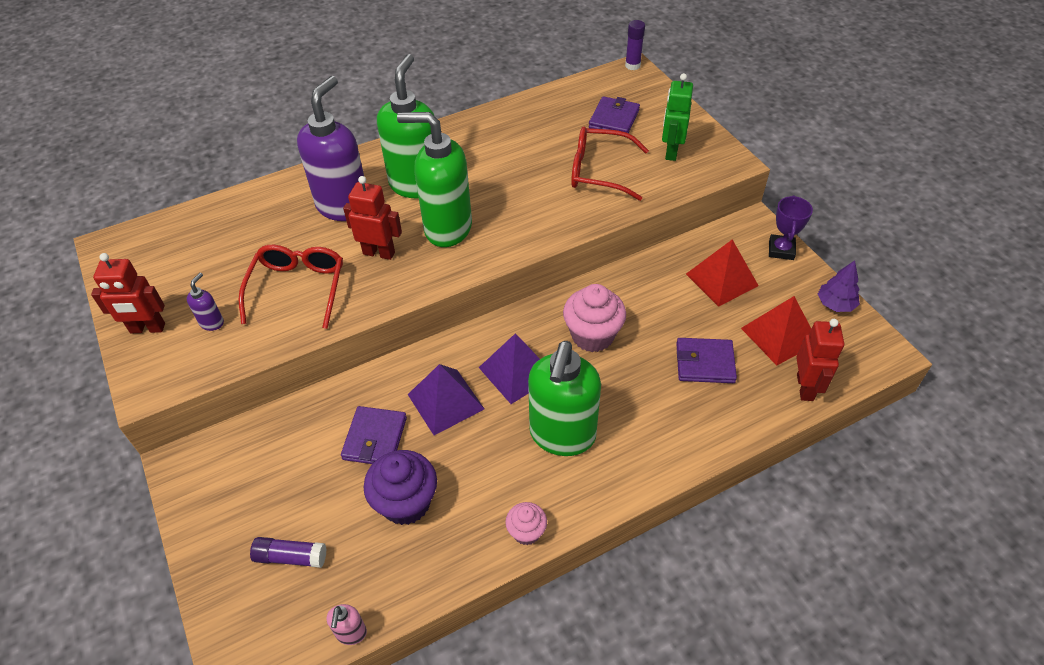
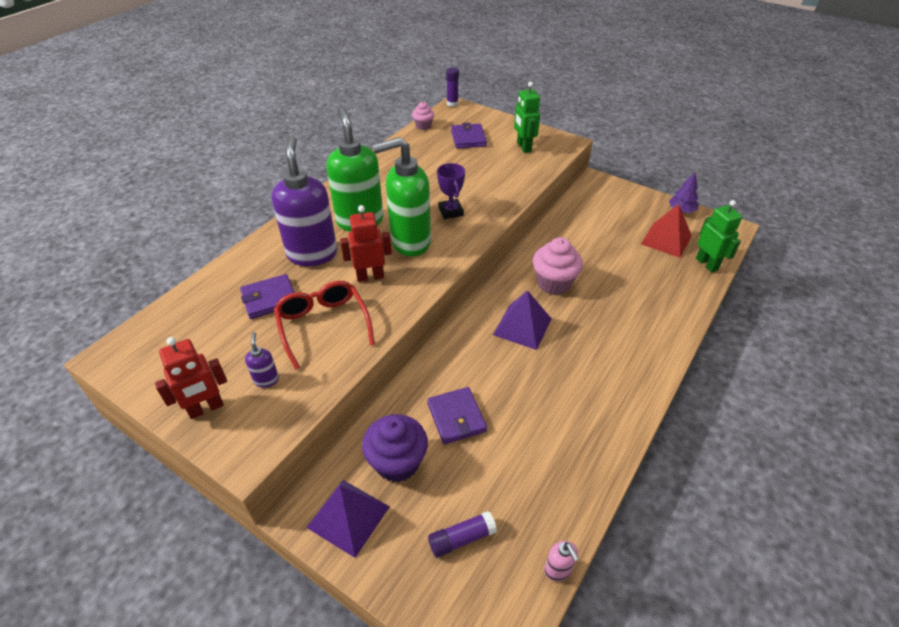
camera: 30 degrees left, 5 degrees down
purple cupcake [364,450,437,525] -> purple cupcake moved to [362,414,428,482]
purple pyramid [408,364,484,435] -> purple pyramid moved to [306,480,390,558]
pink cupcake [505,502,547,545] -> pink cupcake moved to [412,102,434,130]
green soap dispenser [528,341,601,456] -> none
red glasses [571,127,649,201] -> none
purple wallet [676,338,737,383] -> purple wallet moved to [240,274,294,319]
red pyramid [686,239,759,307] -> none
purple trophy [769,195,813,260] -> purple trophy moved to [437,163,465,219]
red robot [796,319,844,401] -> green robot [696,200,743,272]

